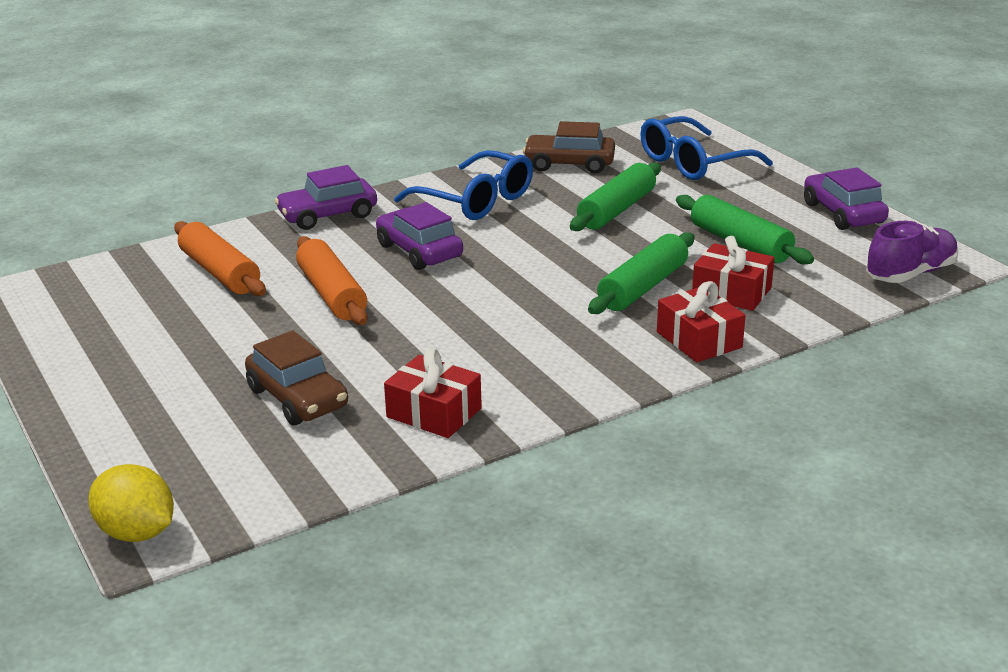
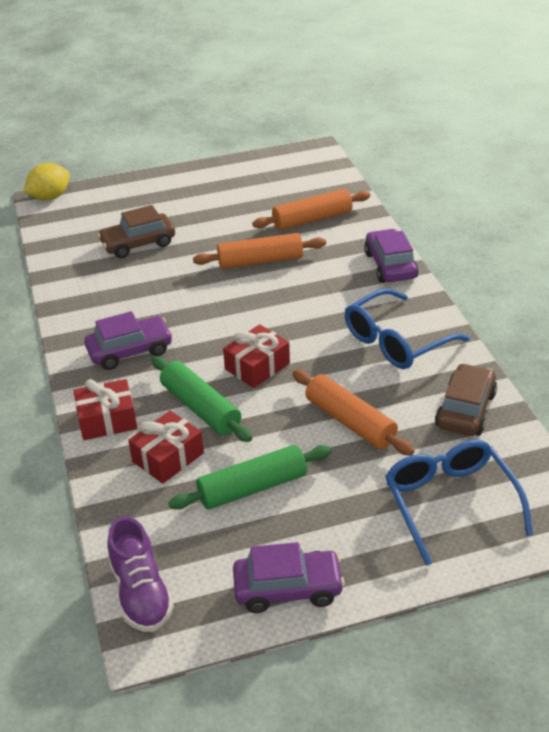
camera: 105 degrees right, 10 degrees up
purple car [376,202,463,270] -> purple car moved to [84,311,173,370]
red gift [384,348,482,438] -> red gift moved to [223,324,290,388]
green rolling pin [570,163,661,231] -> orange rolling pin [292,370,414,456]

